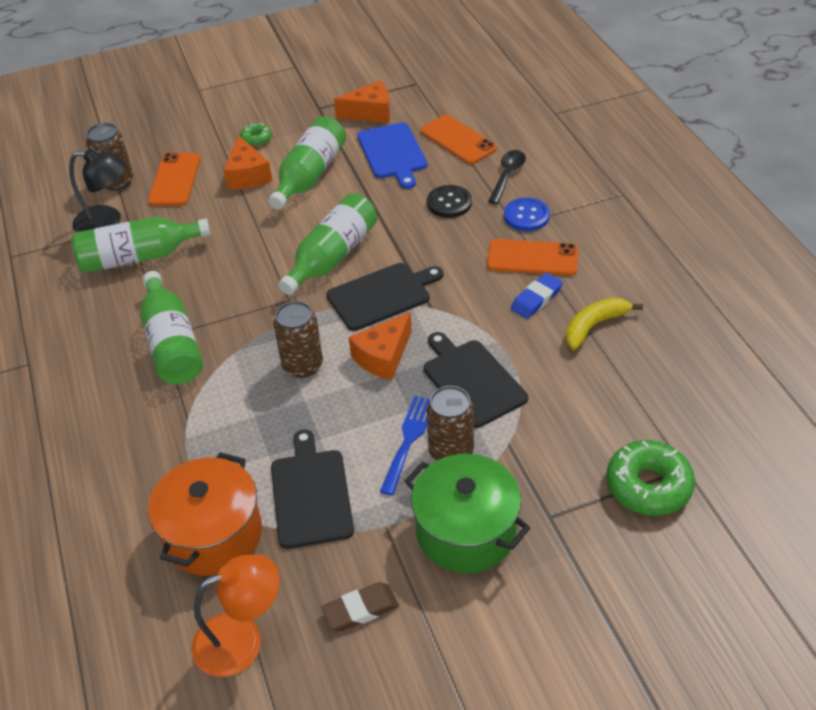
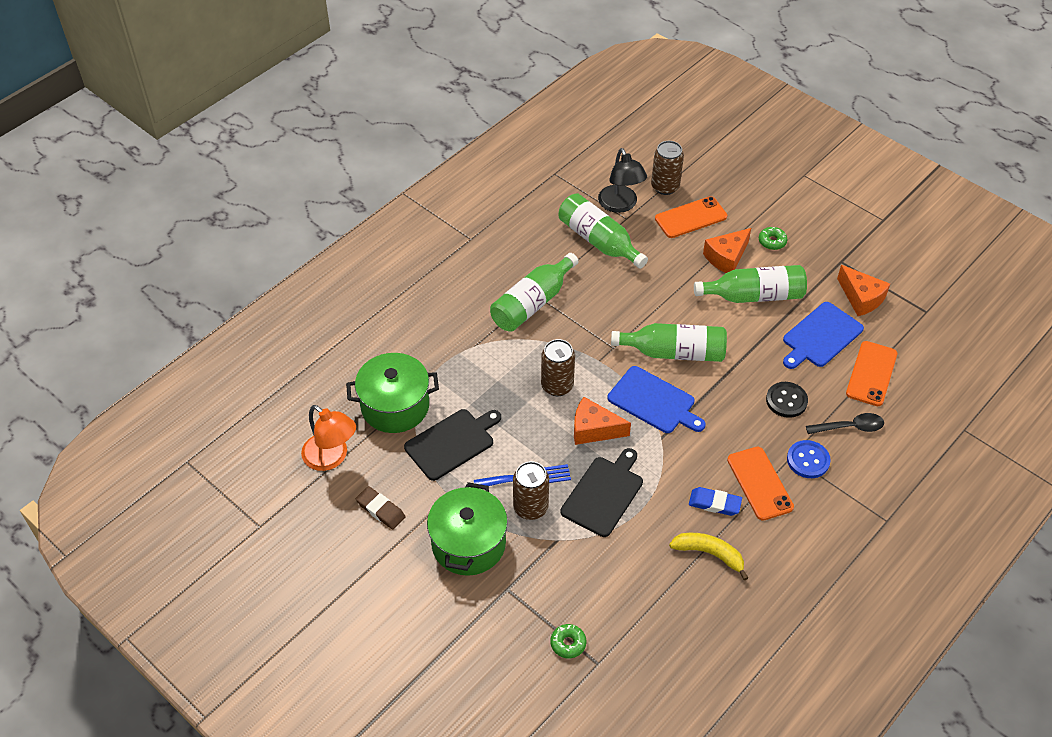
camera: 60 degrees right, 5 degrees up
orange pot [148,452,262,576] -> green pot [346,353,439,433]
black cutting board [326,263,444,331] -> blue cutting board [607,366,706,433]
green donut [606,440,695,516] -> green donut [551,624,586,658], size x0.52

